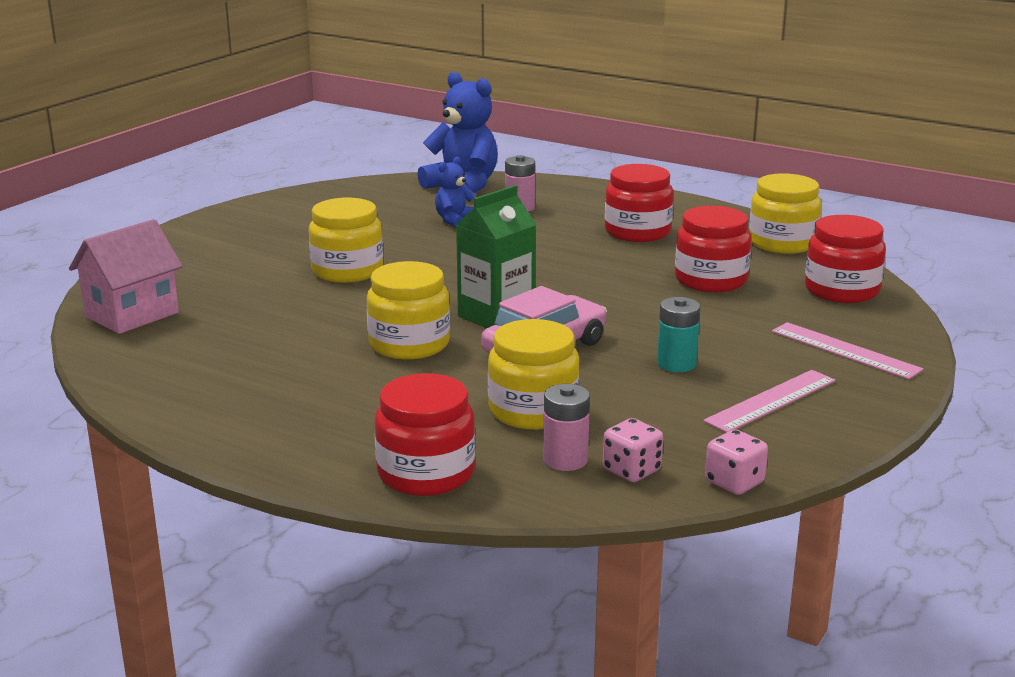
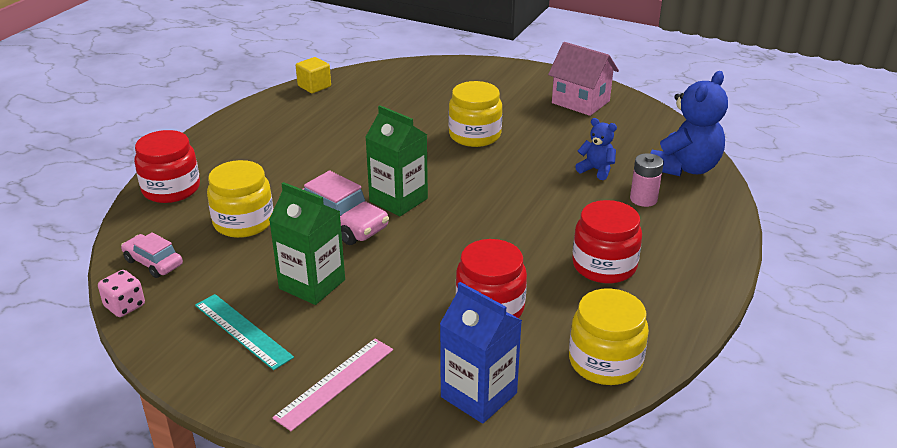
camera: 85 degrees right, 10 degrees up
pink house [69,219,183,334] -> pink house moved to [548,42,619,116]
yellow jar [367,261,450,360] -> none
pink battery [543,384,590,471] -> none
pink dice [603,418,663,482] -> pink car [121,232,183,278]
turquoise battery [657,297,700,372] -> green carton [269,182,345,305]
pink ruler [703,370,836,433] -> turquoise ruler [195,294,294,370]
red jar [805,215,886,303] -> blue carton [440,282,522,424]
none -> yellow cube [296,57,331,93]

